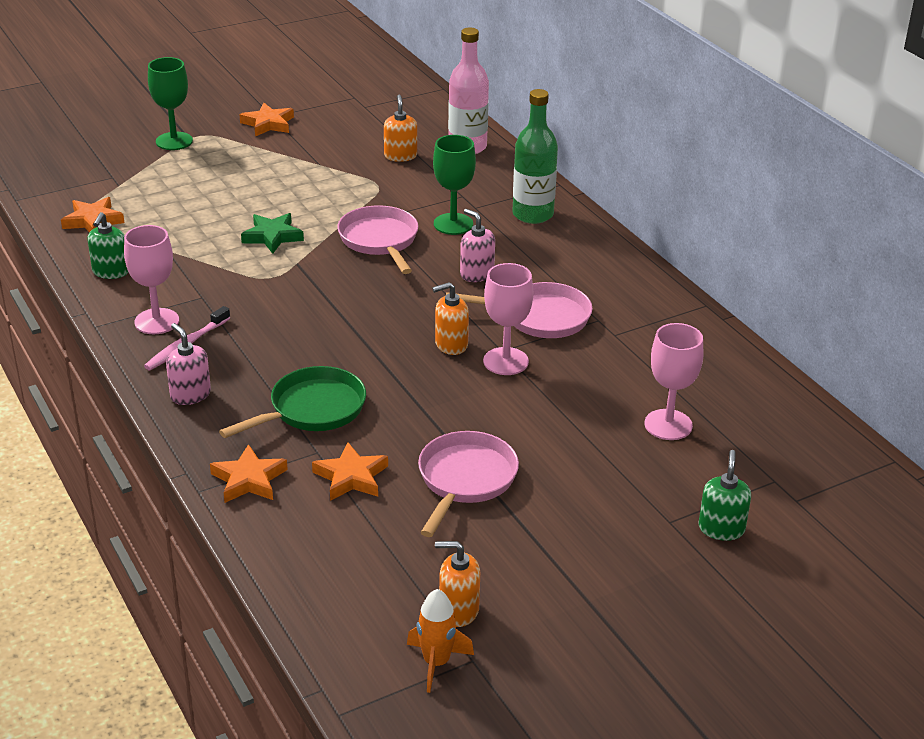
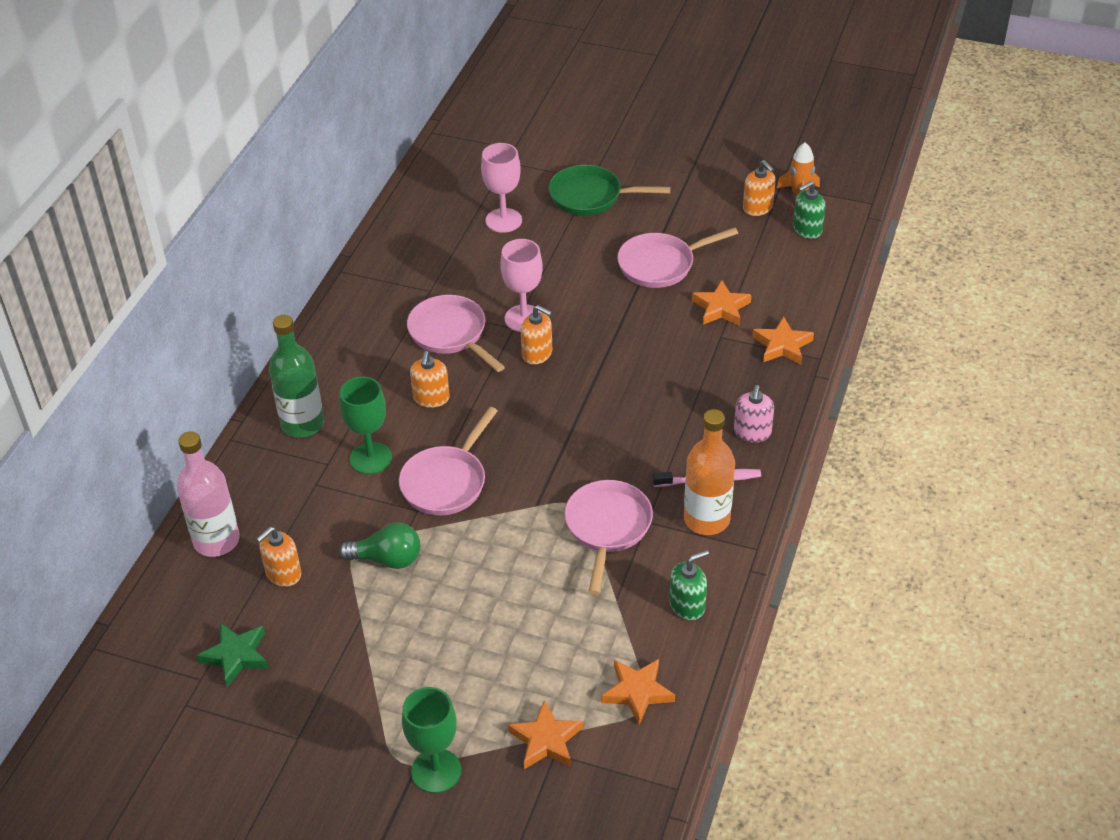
camera: 130 degrees left, 10 degrees up
pink goblet [124,225,179,334] -> orange bottle [684,409,735,535]
green pan [219,366,366,438] -> green pan moved to [548,165,671,215]
orange star [239,103,294,136] -> orange star moved to [508,700,583,769]
green star [241,213,304,254] -> green star moved to [196,623,269,687]
pink soap dispenser [460,209,495,282] -> orange soap dispenser [410,351,450,408]
green soap dispenser [699,450,751,541] -> green soap dispenser moved to [793,181,826,239]
none -> green light bulb [339,522,421,569]
none -> pink pan [564,480,653,595]

